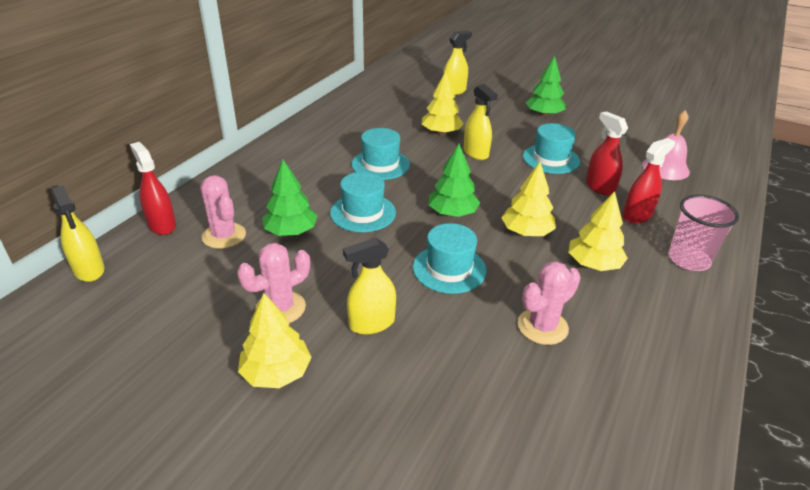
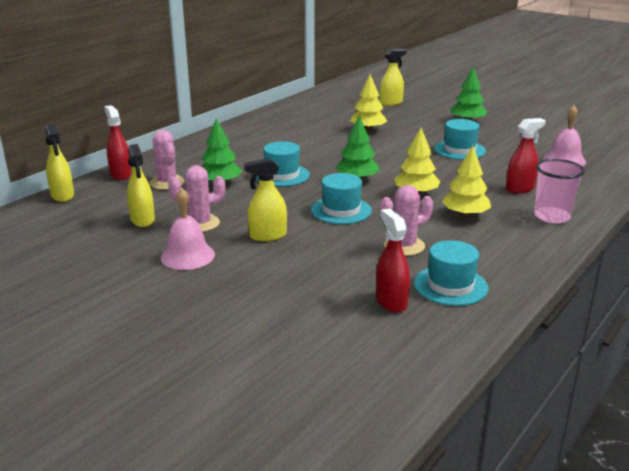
camera: 10 degrees right, 10 degrees down
yellow tree [238,293,312,388] -> pink bell [161,188,215,270]
turquoise hat [351,128,410,180] -> turquoise hat moved to [414,240,488,306]
yellow spray bottle [464,84,498,160] -> yellow spray bottle moved to [127,144,155,227]
red spray bottle [586,111,628,196] -> red spray bottle moved to [376,208,410,312]

